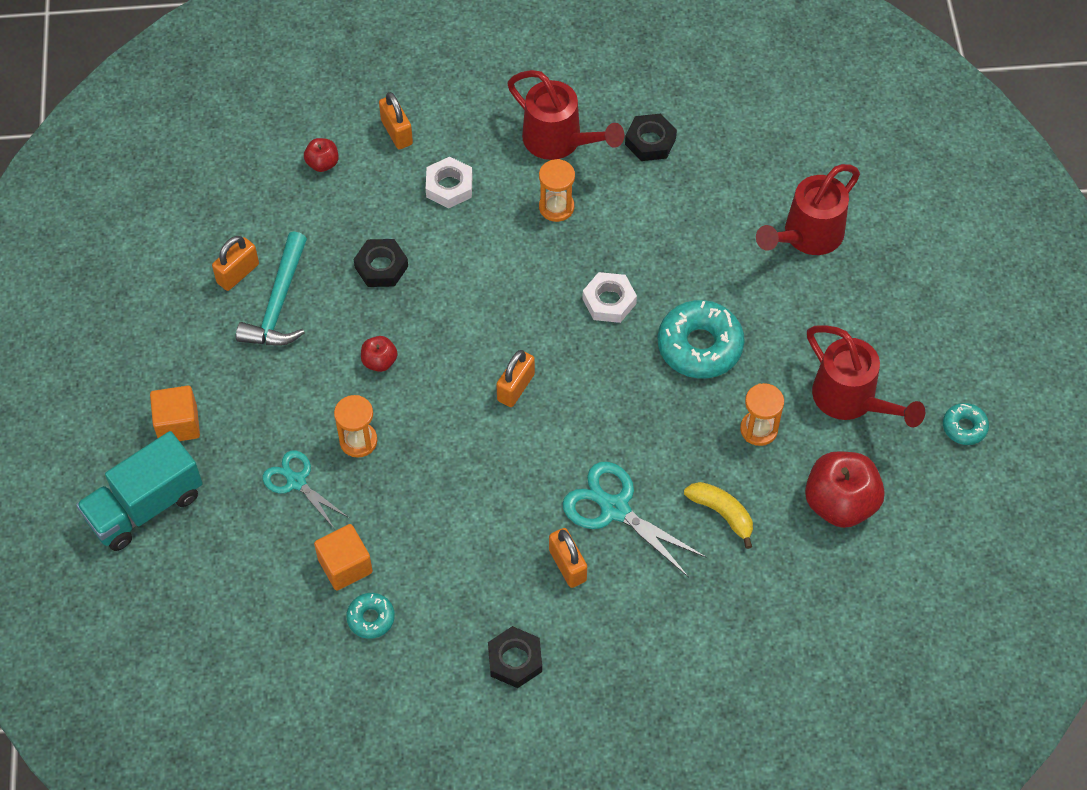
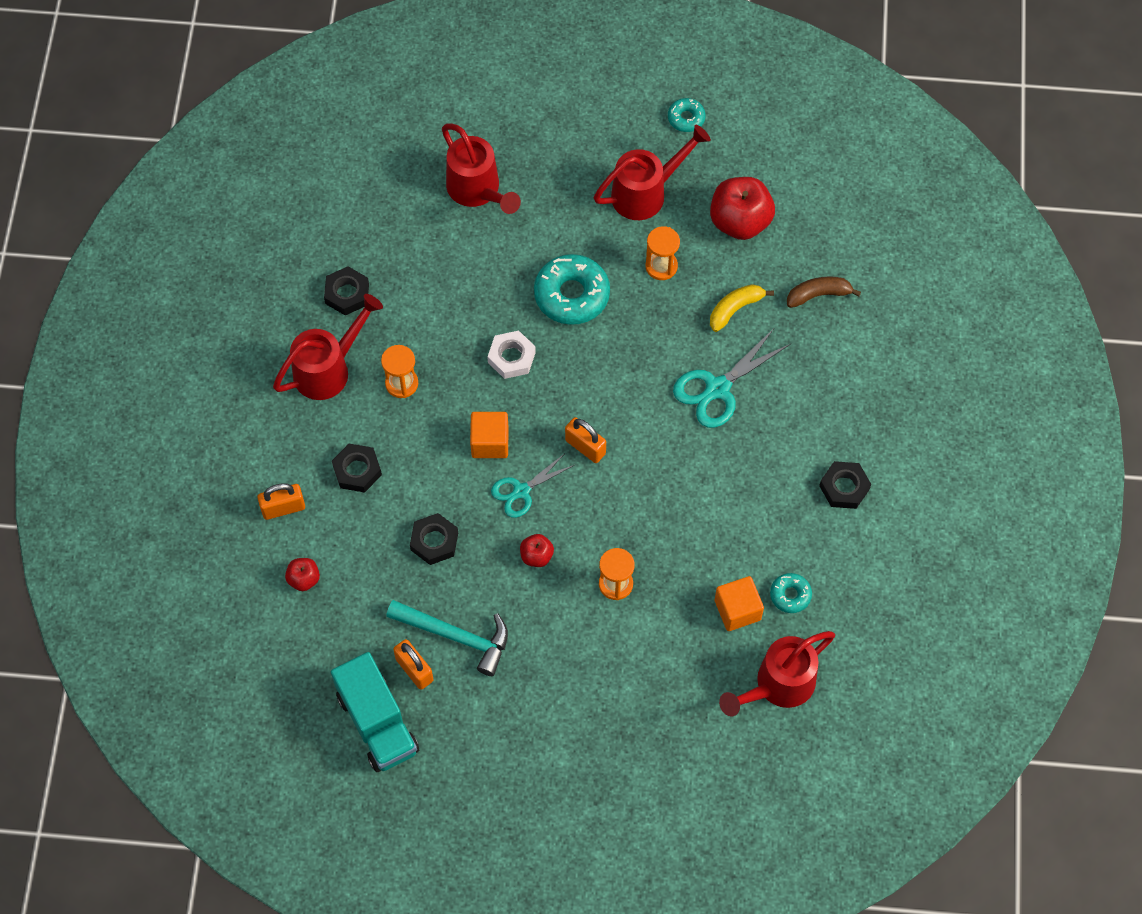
camera: 80 degrees left, 5 degrees up
turquoise truck [76,431,203,551] -> turquoise truck moved to [331,652,419,772]
orange cube [150,386,200,441] -> orange cube moved to [470,412,509,458]
turquoise scissors [263,450,349,529] -> turquoise scissors moved to [491,454,574,518]
white nut [426,157,473,208] -> black nut [332,444,382,493]
orange padlock [549,528,587,588] -> none
none -> red watering can [719,631,835,716]
none -> brown banana [787,276,861,308]

